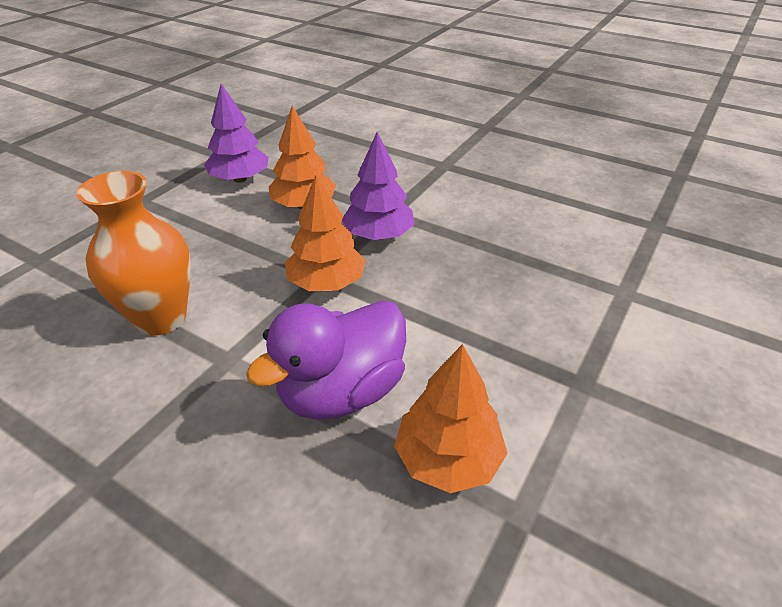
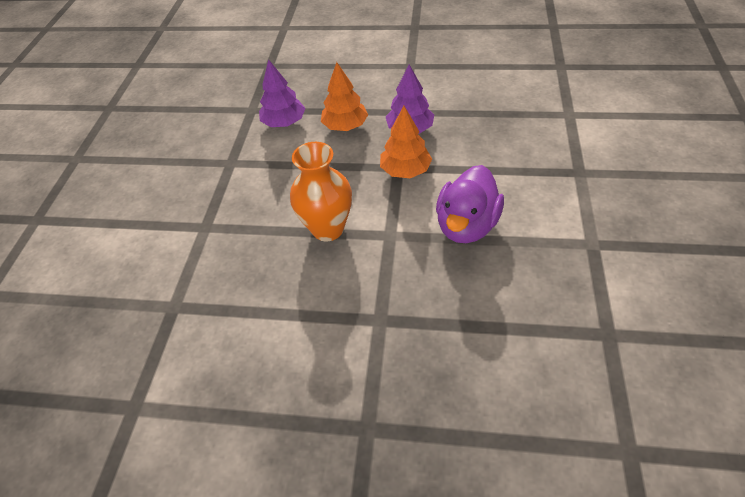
camera: 20 degrees left, 10 degrees up
orange tree [394,344,508,493] -> none

